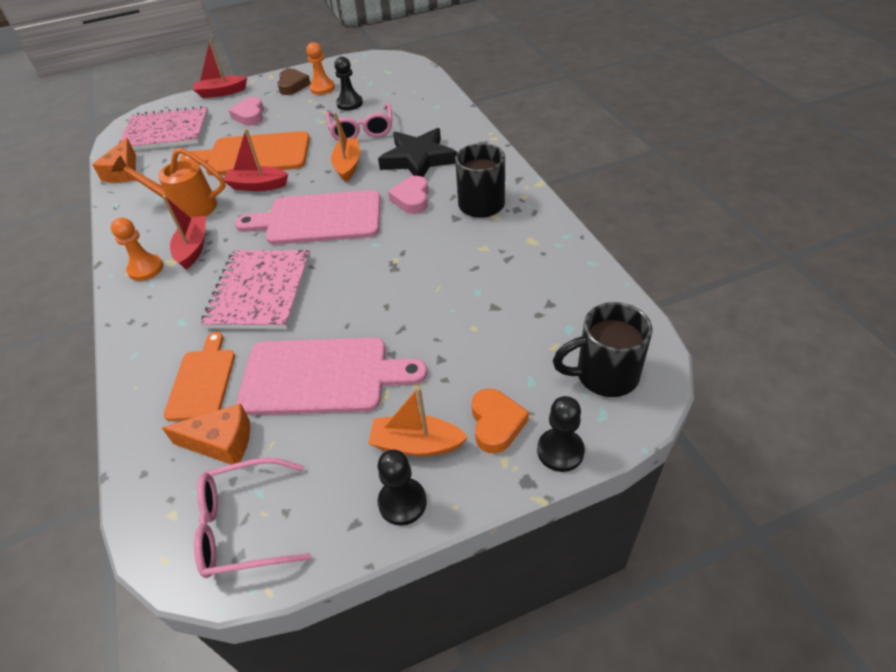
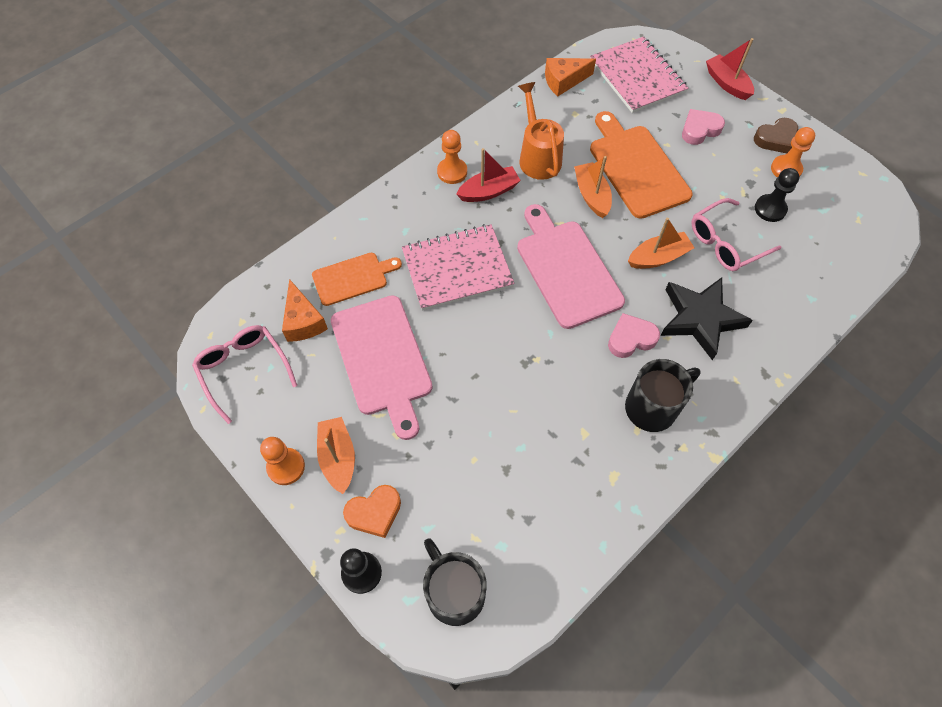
camera: 65 degrees right, 15 degrees up
red boat [224,129,288,191] -> orange boat [574,156,612,218]
black pawn [377,449,427,526] -> orange pawn [260,437,305,485]

